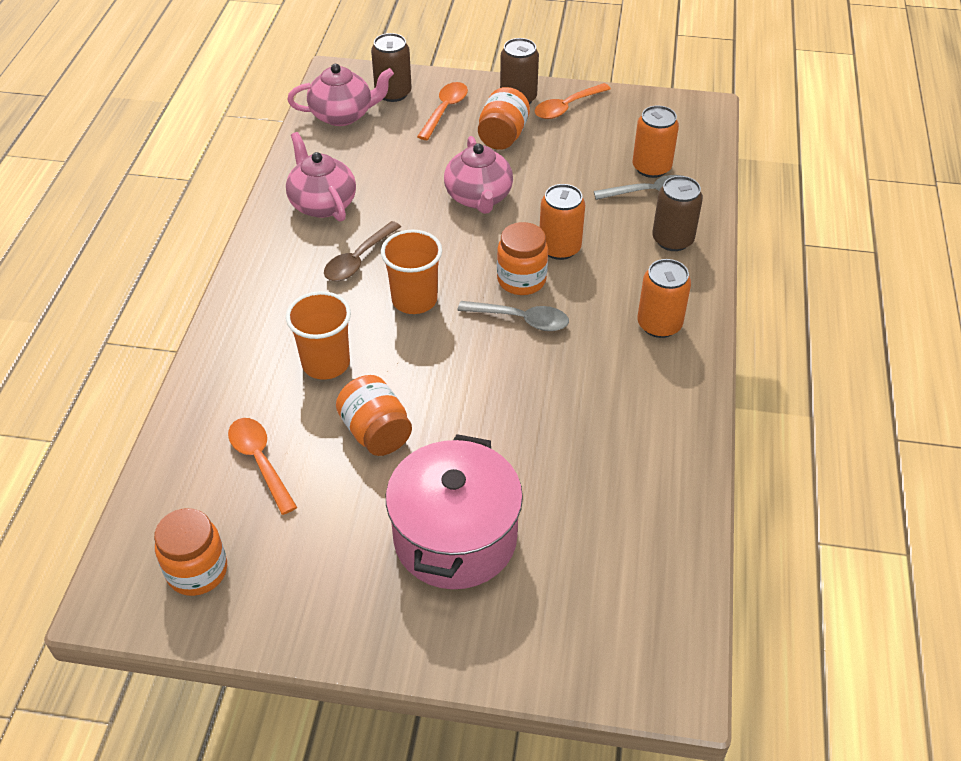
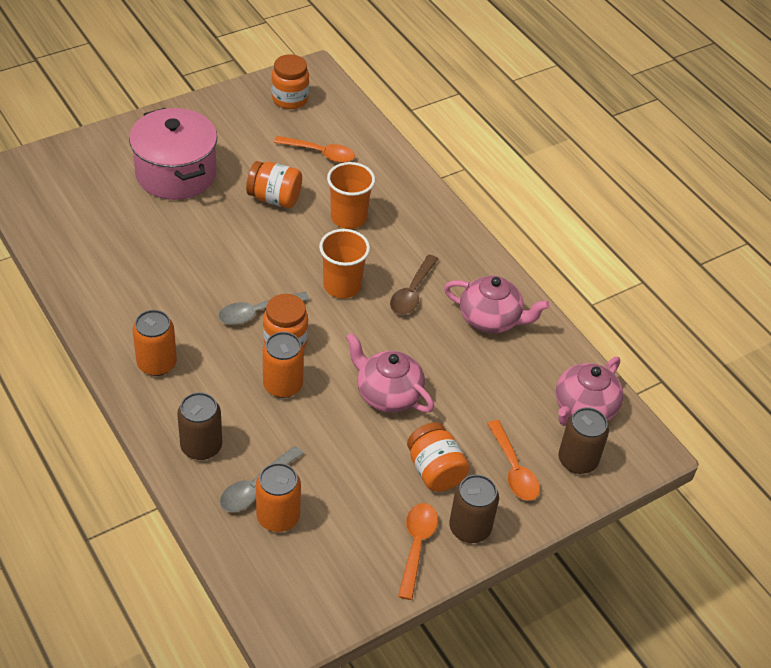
camera: 135 degrees right, 0 degrees up
brown spoon [324,221,401,281] -> brown spoon turned 150 degrees counterclockwise [390,255,438,315]

